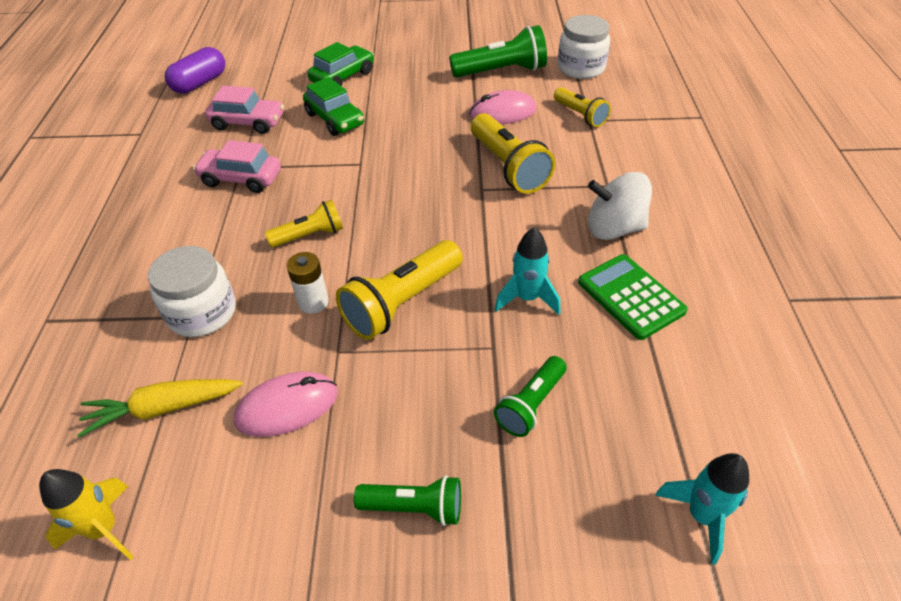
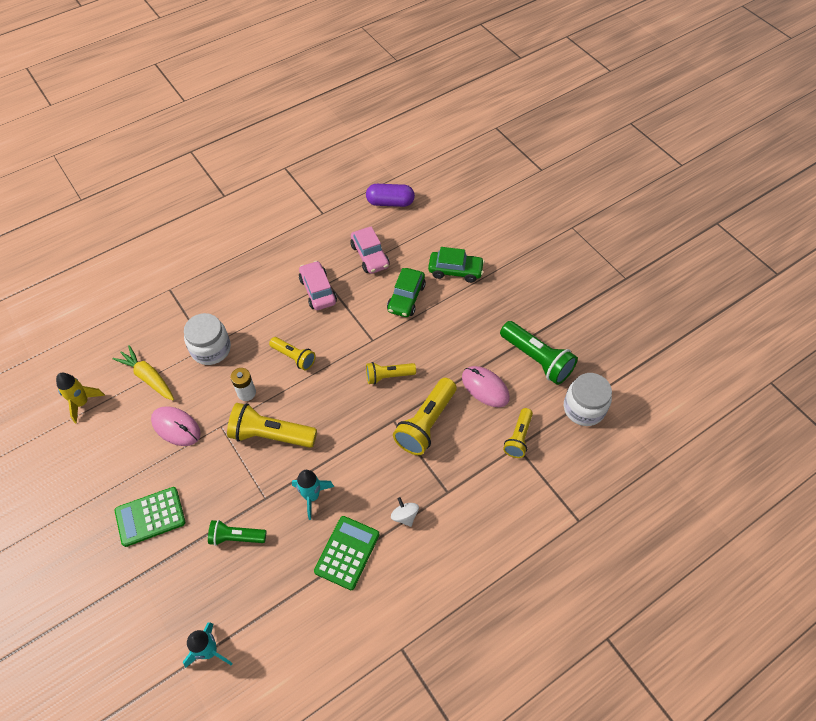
camera: 55 degrees right, 10 degrees up
green flashlight [354,475,461,526] -> green calculator [115,487,185,547]
white spinning top [588,172,652,240] -> white spinning top [391,497,419,527], size x0.54
none -> yellow flashlight [366,362,416,384]

